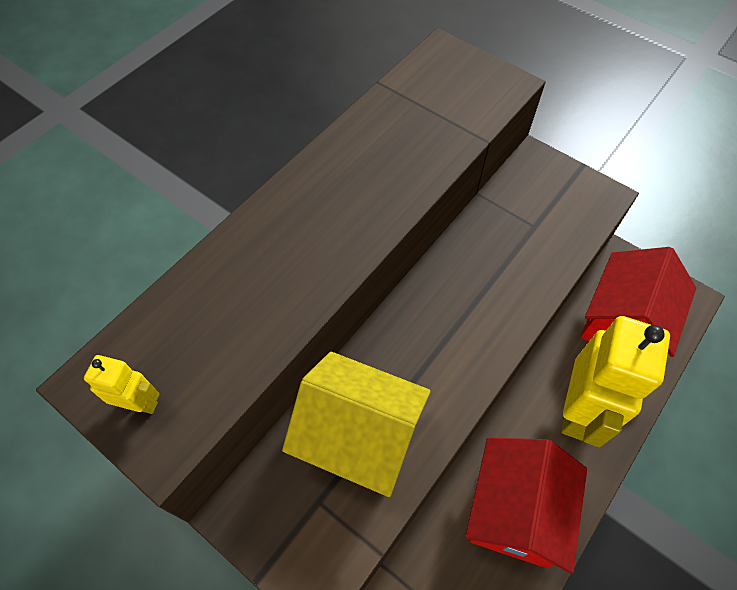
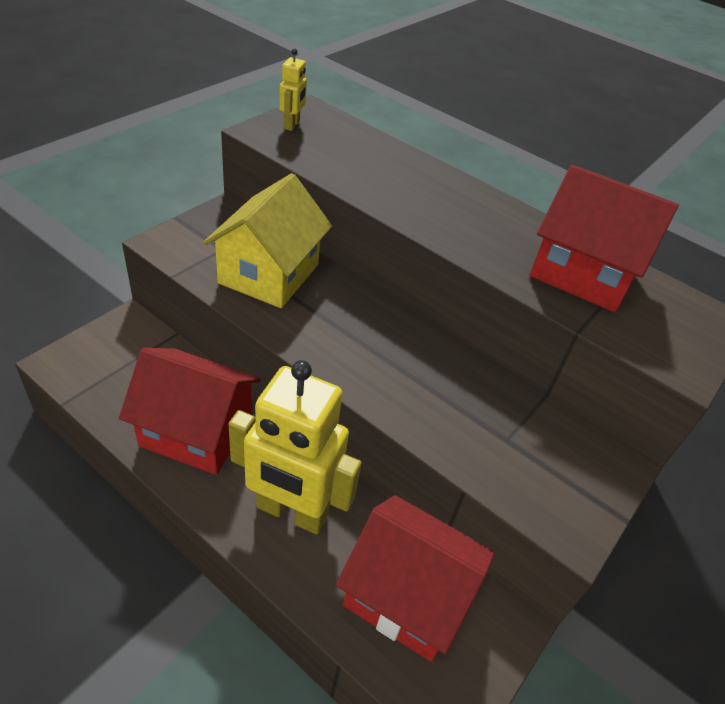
camera: 85 degrees right, 15 degrees down
none -> red house [530,165,679,312]

